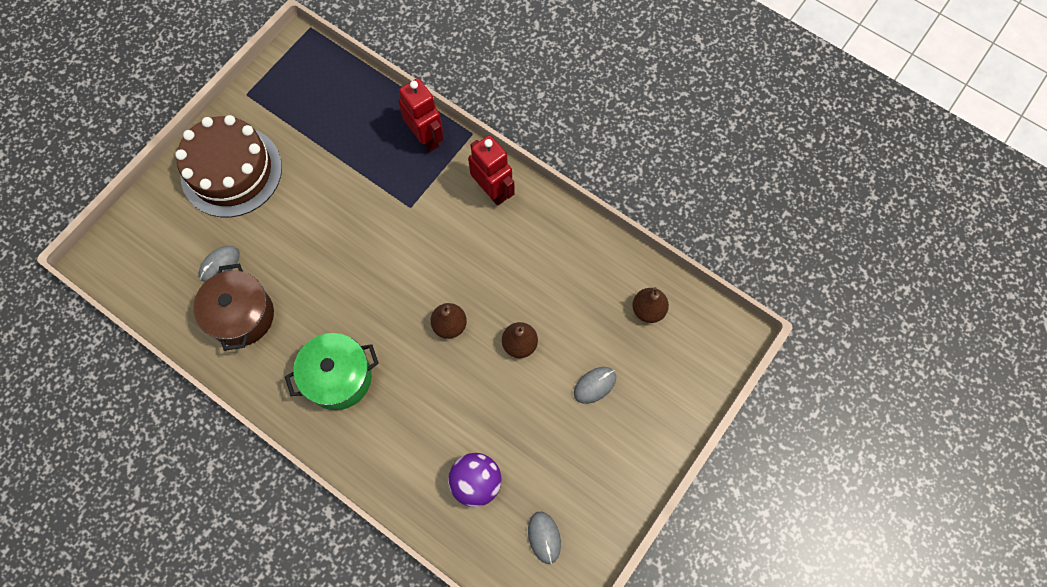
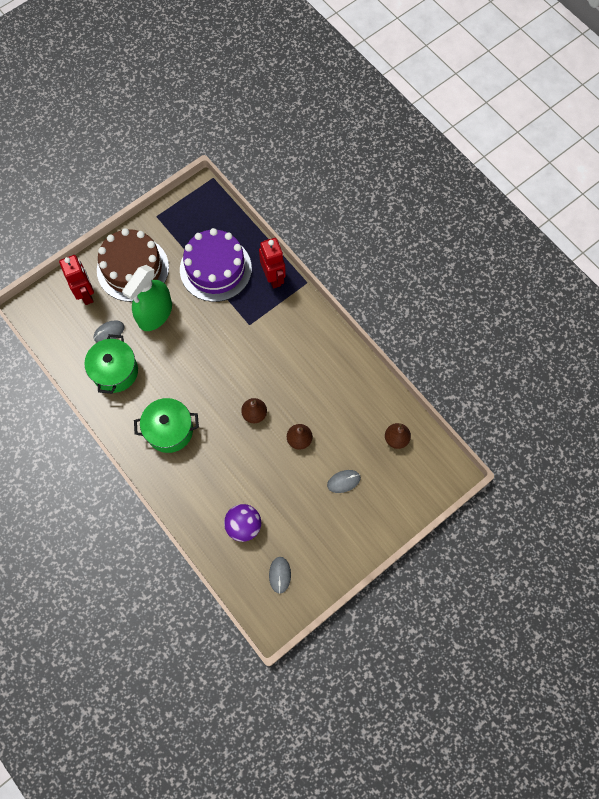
camera: 15 degrees right, 0 degrees up
brown pot [193,263,274,351] -> green pot [84,334,138,394]
red robot [468,135,515,206] -> red robot moved to [59,255,94,305]
none -> green spray bottle [122,265,172,331]
none -> purple cake [180,228,252,302]

